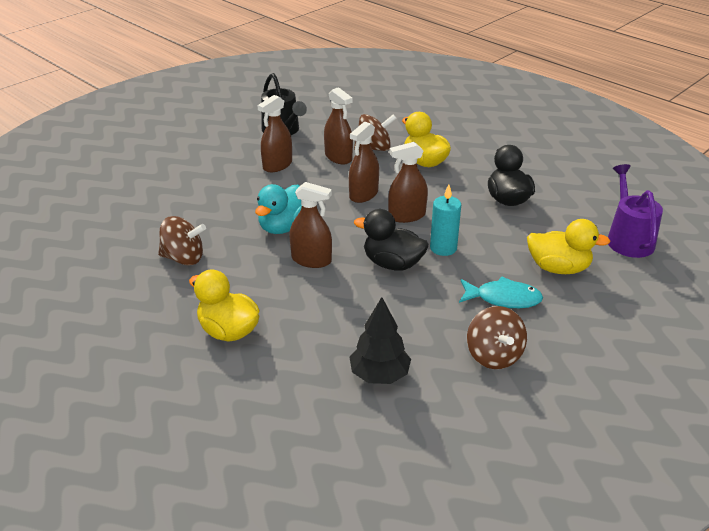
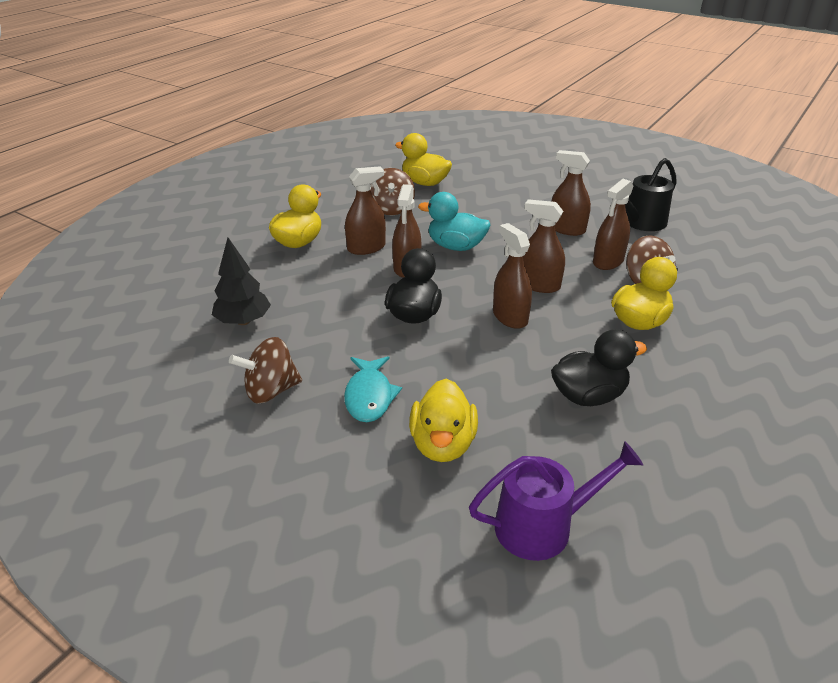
camera: 80 degrees right, 0 degrees up
turquoise candle [430,185,461,256] -> none
none -> brown spray bottle [345,166,386,255]
none -> yellow duck [395,133,452,186]

